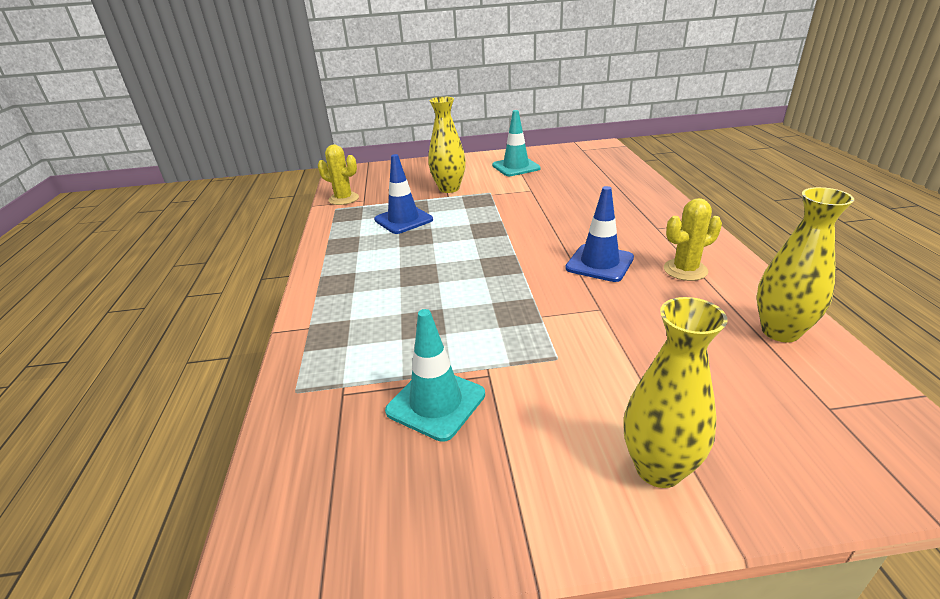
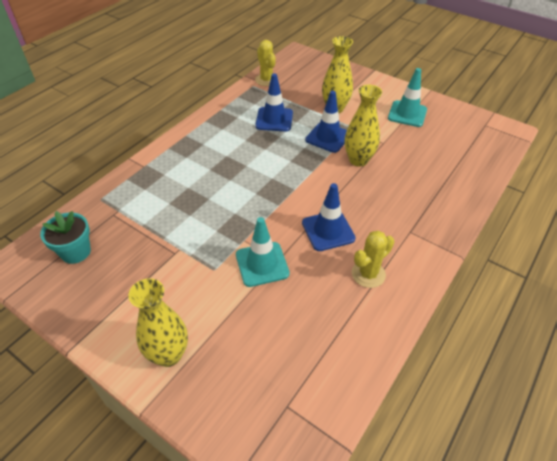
camera: 40 degrees right, 15 degrees up
turquoise traffic cone [385,309,485,442] -> turquoise traffic cone moved to [236,217,290,287]
yellow cactus [664,198,722,281] -> yellow cactus turned 60 degrees counterclockwise [352,231,394,288]
yellow vase [757,187,854,342] -> yellow vase moved to [345,85,382,167]
none -> turquoise flower pot [40,211,91,264]
none -> blue traffic cone [305,91,347,153]

